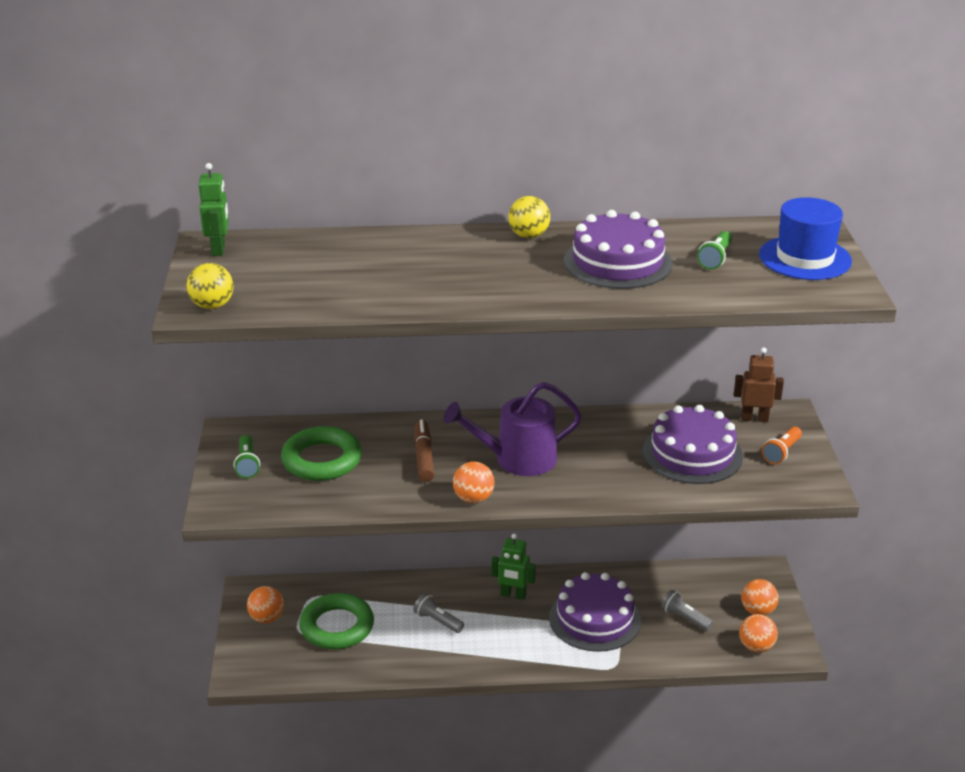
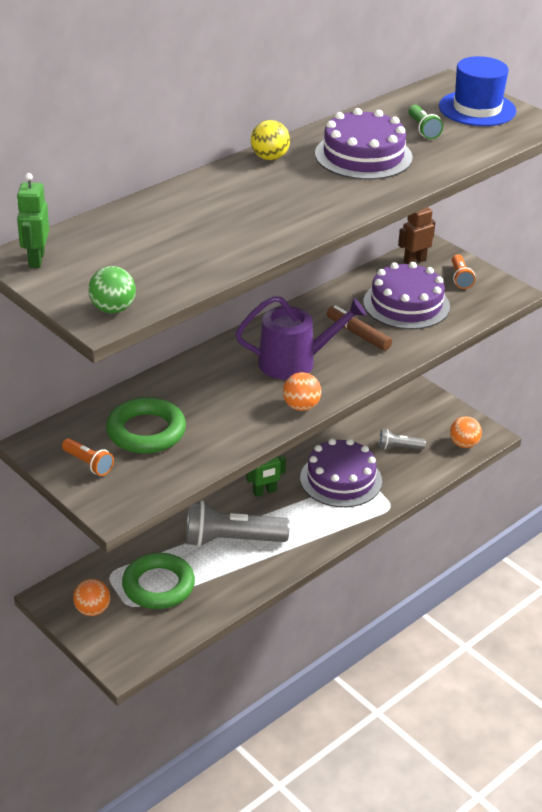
camera: 40 degrees left, 5 degrees up
yellow ball [186,263,234,309] -> green ball [88,266,136,313]
green robot [199,163,229,256] -> green robot turned 135 degrees counterclockwise [17,173,49,268]
green flashlight [234,435,260,478] -> orange flashlight [62,438,114,476]
brown marker [414,420,435,482] -> brown marker moved to [327,305,392,351]
grey flashlight [414,593,464,633] -> grey flashlight [186,500,290,547], size x2.05
purple watering can [444,382,582,476] -> purple watering can turned 135 degrees counterclockwise [235,296,367,380]
orange ball [741,579,779,616] -> none

